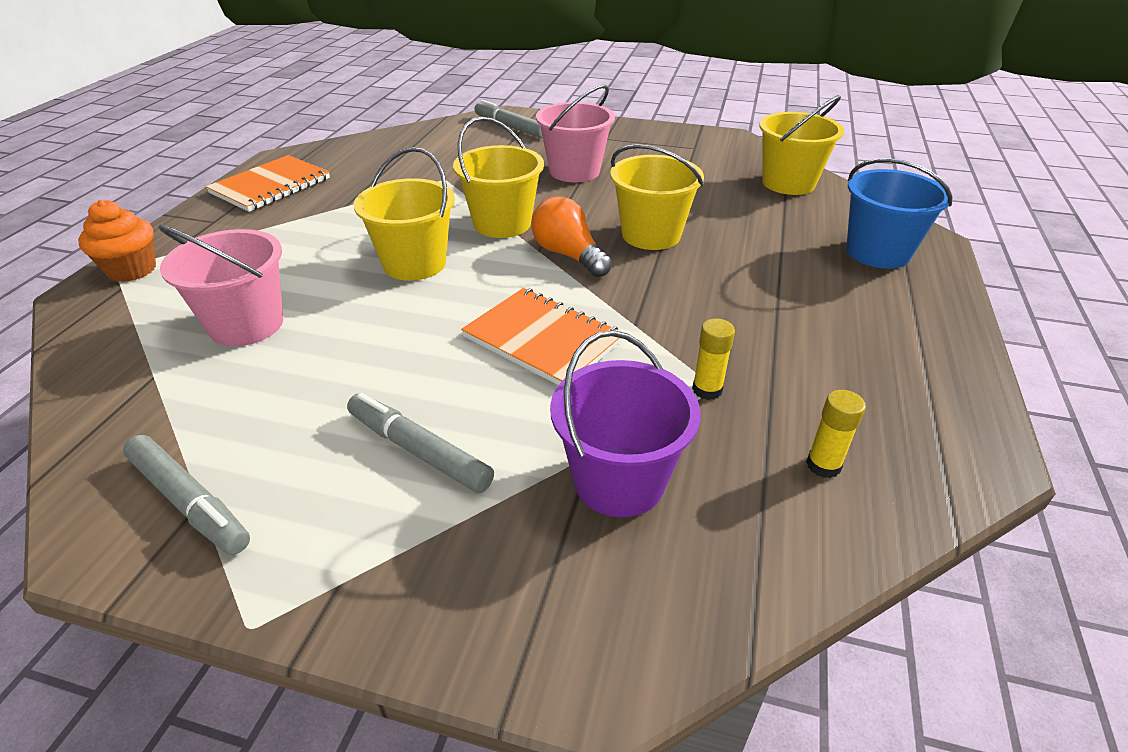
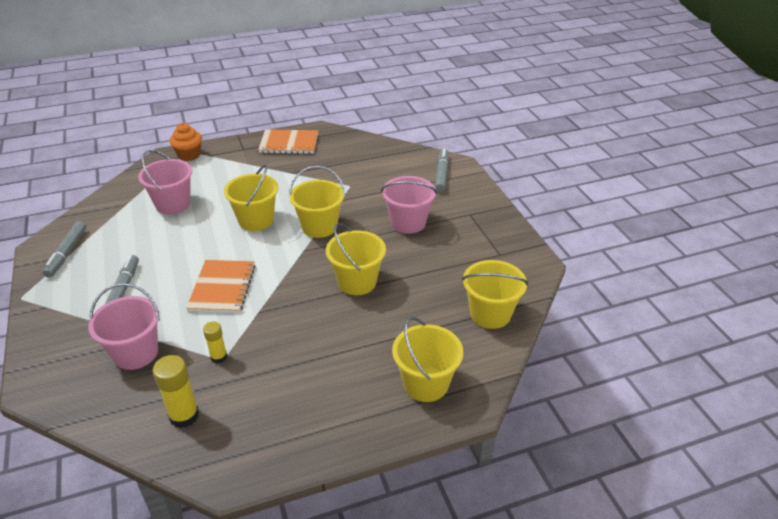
camera: 55 degrees right, 0 degrees up
orange light bulb [531,196,612,277] -> none
purple bucket [550,330,701,517] -> pink bucket [88,283,160,370]
yellow glue stick [806,390,866,478] -> yellow glue stick [152,355,199,428], size x1.62
blue bucket [846,158,953,269] -> yellow bucket [392,317,463,402]

